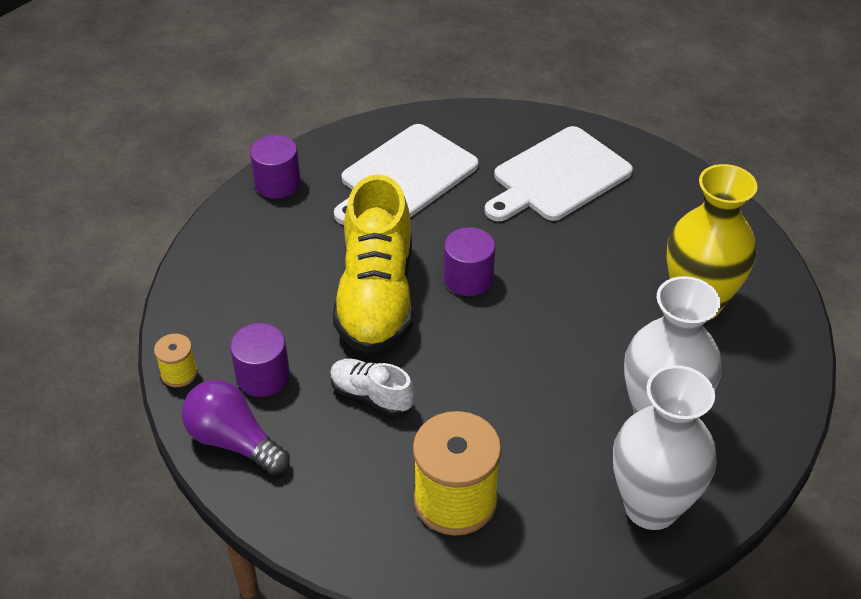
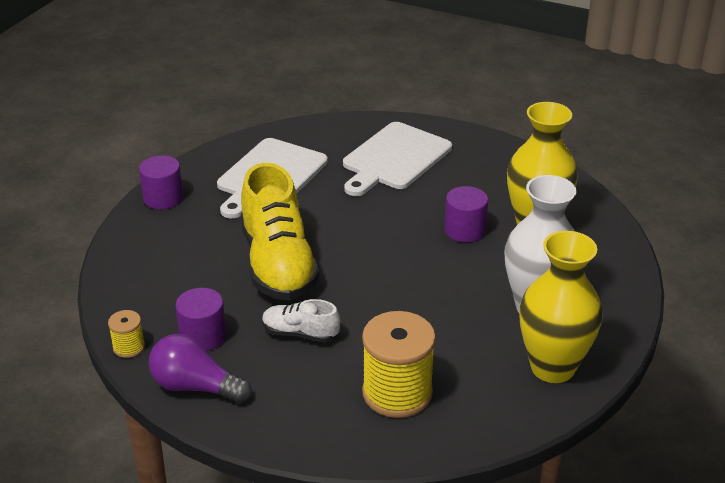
camera: 15 degrees left, 10 degrees down
purple cylinder [444,227,495,296] -> purple cylinder moved to [444,186,488,242]
white vase [613,365,716,530] -> yellow vase [519,231,603,383]

